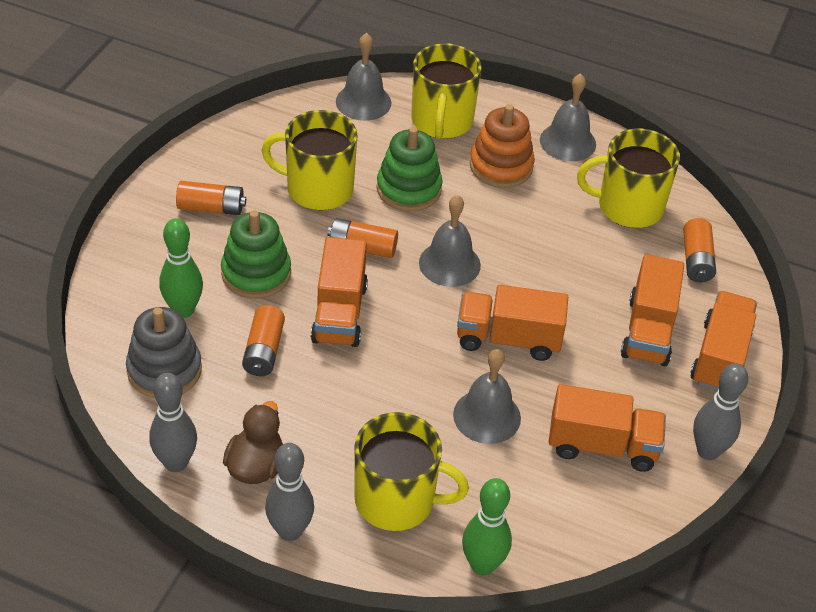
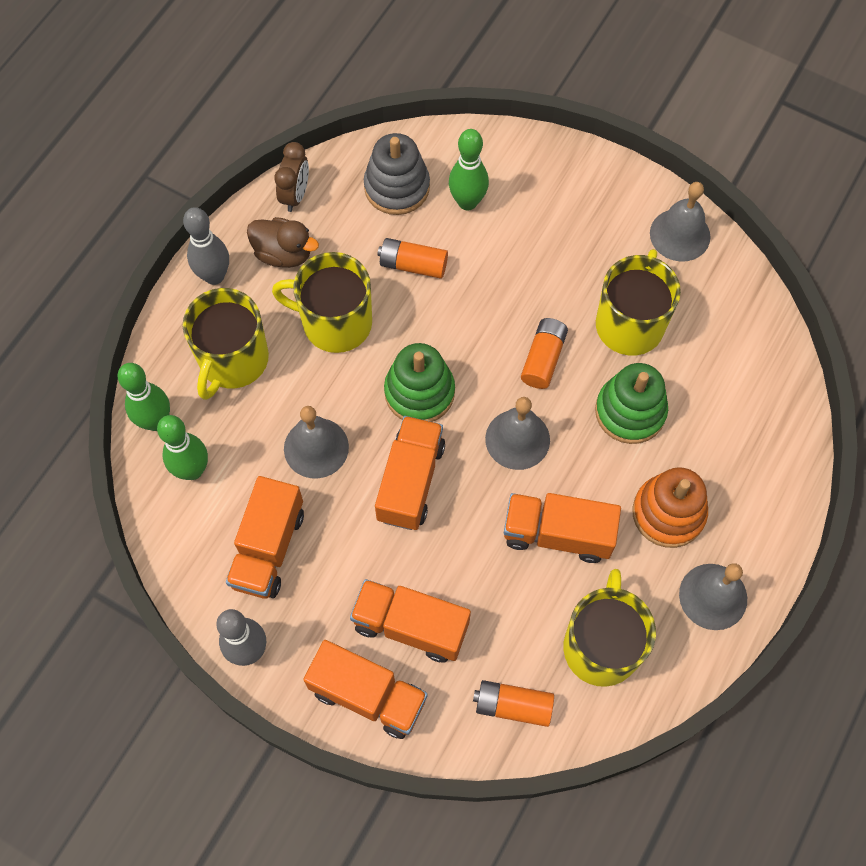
camera: 100 degrees right, 20 degrees up
grey bowling pin [149,373,197,472] -> brown clock [274,142,309,212]
orange battery [176,181,246,215] -> none
green stacking toy [221,210,291,299] -> green stacking toy moved to [384,343,455,422]
orange truck [311,237,368,347] -> orange truck moved to [504,493,621,563]
grey bell [336,33,391,121] -> grey bell moved to [650,182,711,261]
yellow mug [411,43,481,139] -> yellow mug moved to [272,252,372,353]
none -> green bowling pin [157,415,208,480]

